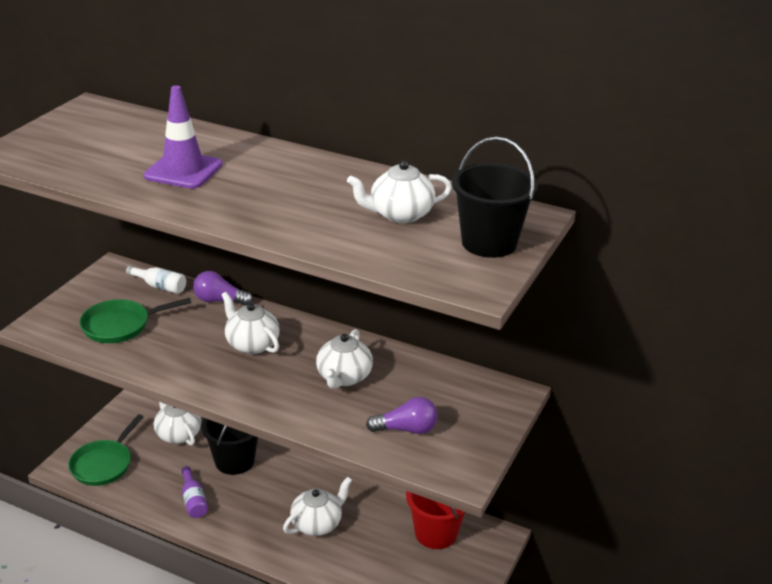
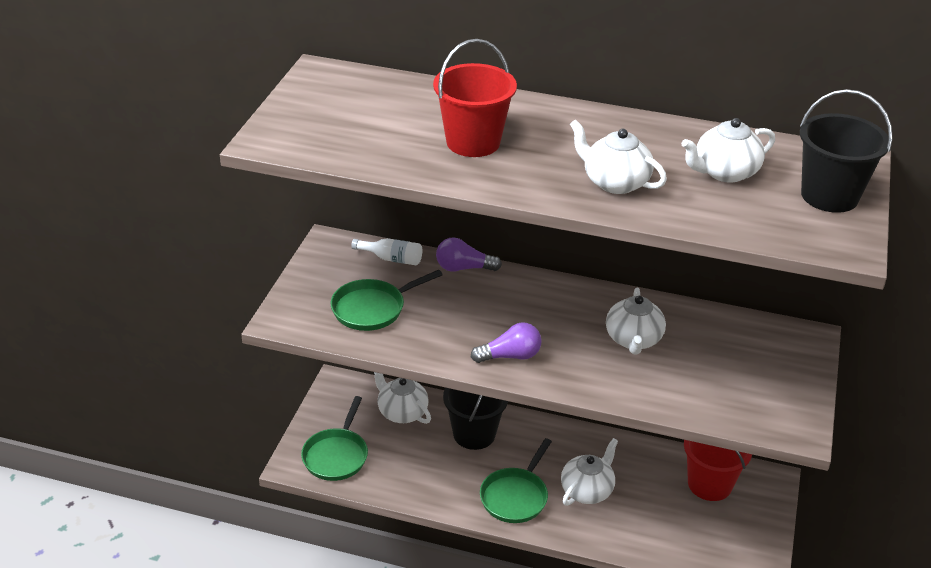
camera: 10 degrees left, 5 degrees up
purple traffic cone [144,86,222,189] -> red bucket [433,39,517,157]
purple bottle [181,466,208,518] -> none
white teapot [221,292,280,354] -> white teapot moved to [570,119,667,194]
purple light bulb [366,397,438,434] -> purple light bulb moved to [471,323,542,363]
none -> green pan [480,438,552,523]

